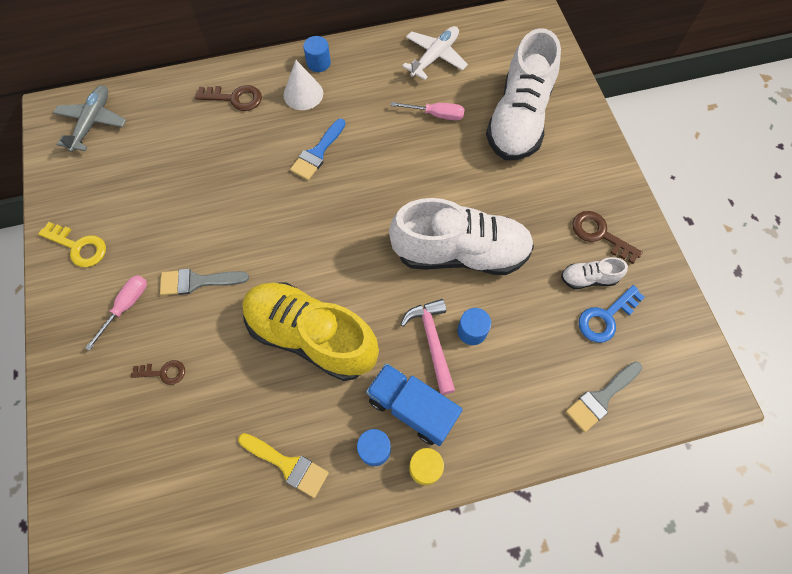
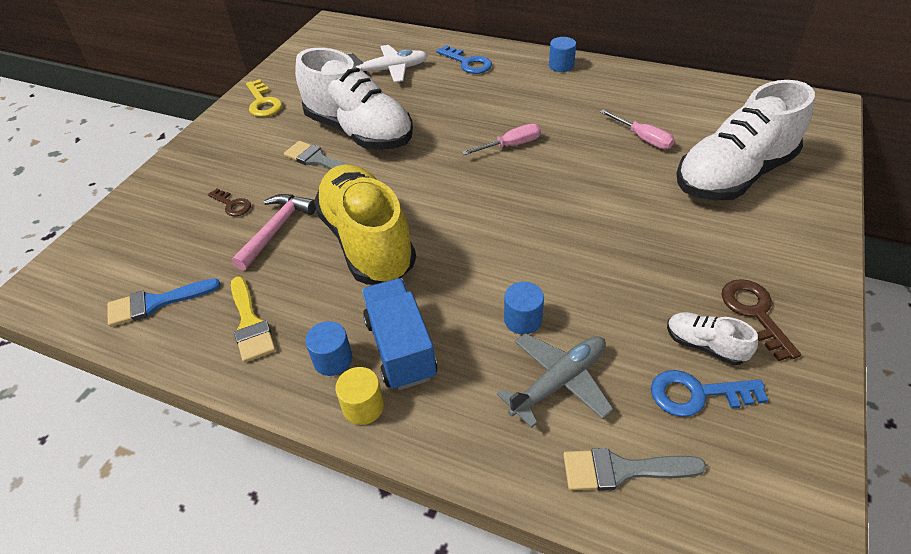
camera: 40 degrees right, 20 degrees down
grey plane [53,85,126,152] -> grey plane moved to [497,333,613,428]
pink screwdriver [85,275,147,351] -> pink screwdriver moved to [462,124,541,155]
brown key [195,85,262,111] -> blue key [436,45,492,74]
white cone [284,60,323,110] -> none
blue brush [290,119,346,180] -> blue brush moved to [107,278,221,327]
white shoe [389,198,534,275] -> white shoe moved to [295,48,413,150]
pink hammer [400,299,455,395] -> pink hammer moved to [232,194,316,271]
white plane [402,26,468,80] -> white plane moved to [347,45,428,83]

